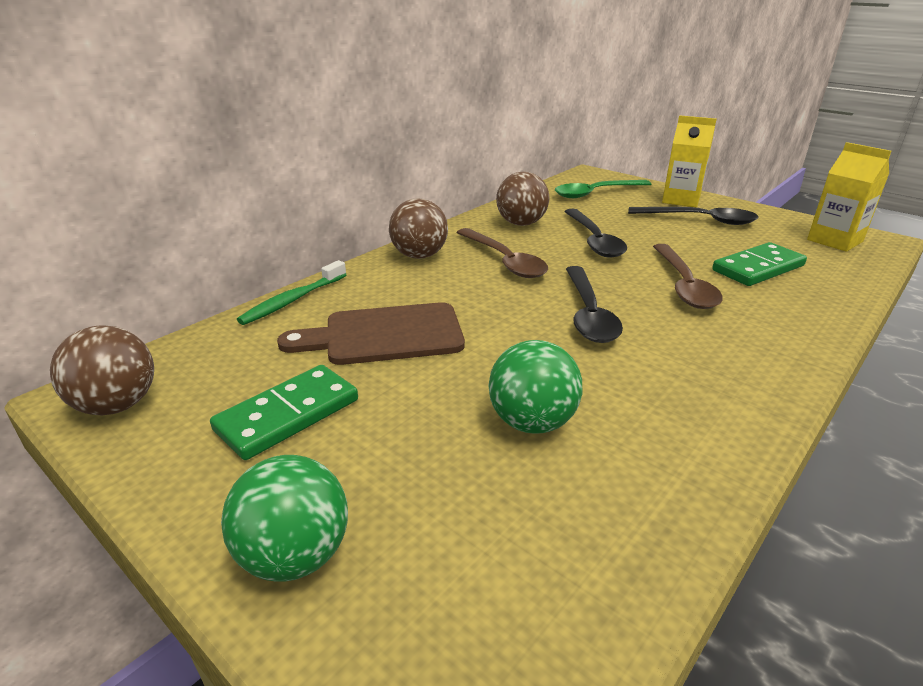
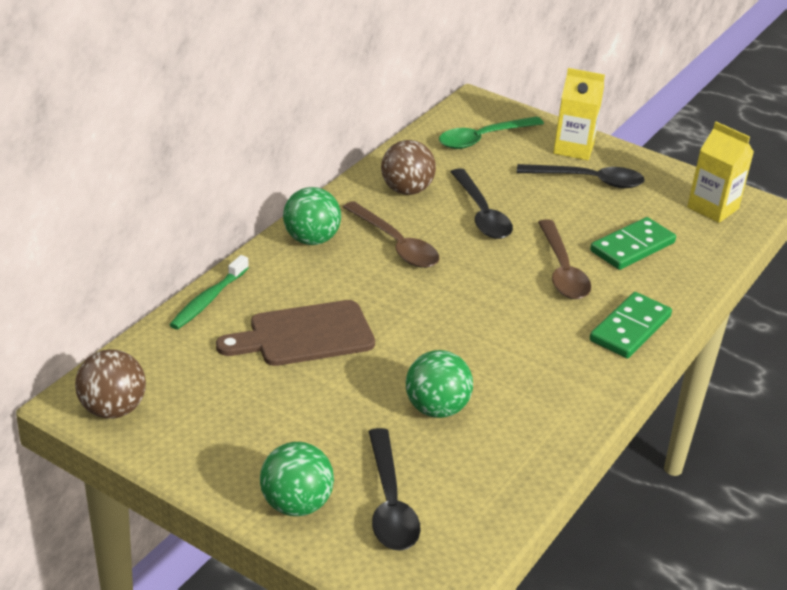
camera: 10 degrees left, 5 degrees up
green domino [210,365,358,460] -> green domino moved to [590,292,672,358]
brown ball [389,198,448,259] -> green ball [283,187,341,245]
black spoon [566,266,623,343] -> black spoon moved to [368,428,421,551]

